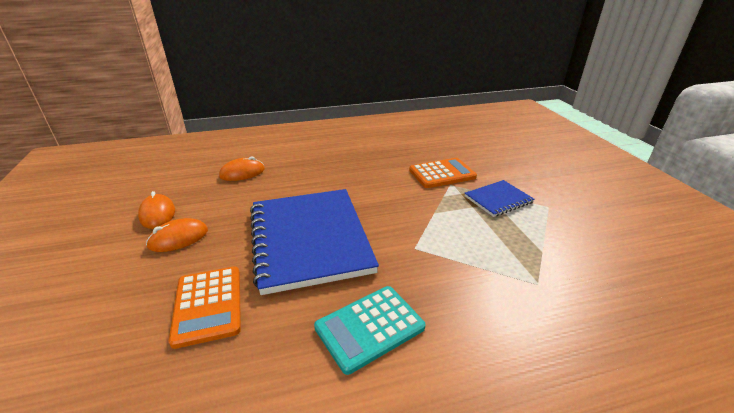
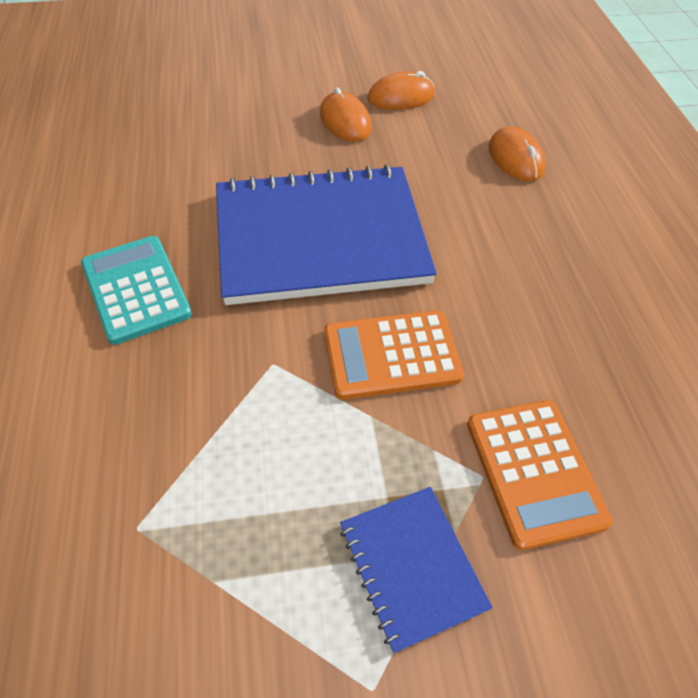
camera: 95 degrees right, 20 degrees up
orange calculator [169,267,241,349] -> orange calculator moved to [324,310,464,400]

